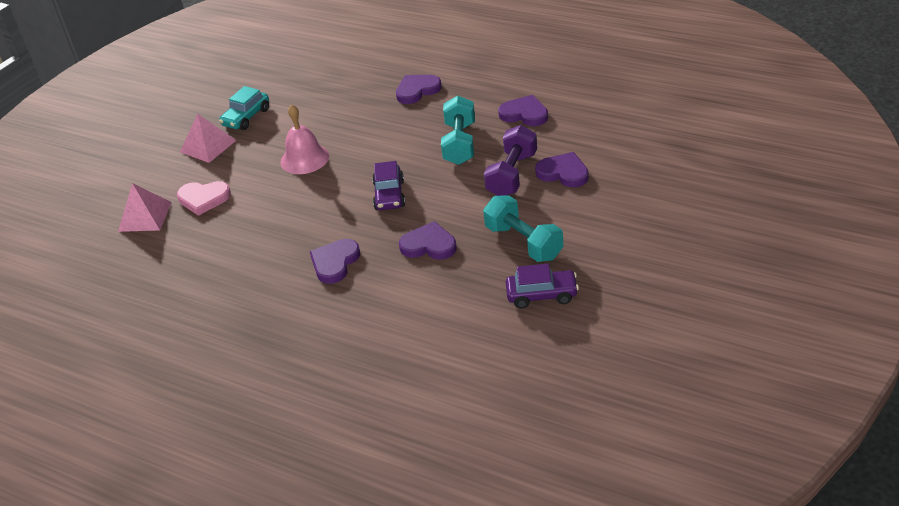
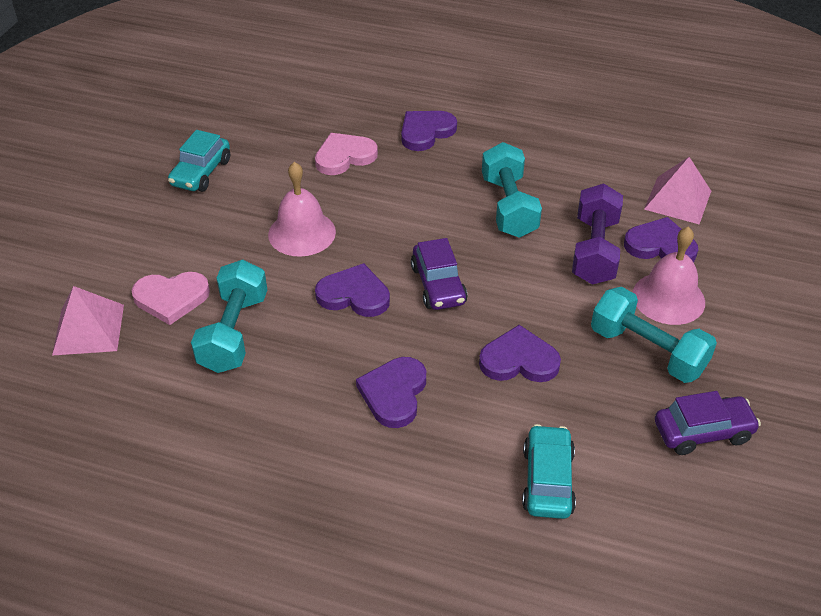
camera: 15 degrees left, 5 degrees up
pink pyramid [180,114,236,163] -> pink pyramid moved to [644,157,711,224]
purple heart [498,95,548,126] -> purple heart moved to [315,263,390,317]
none -> turquoise dumbbell [191,260,267,373]
none -> pink heart [315,133,378,175]
none -> turquoise car [522,424,576,519]
none -> pink bell [633,227,705,325]

